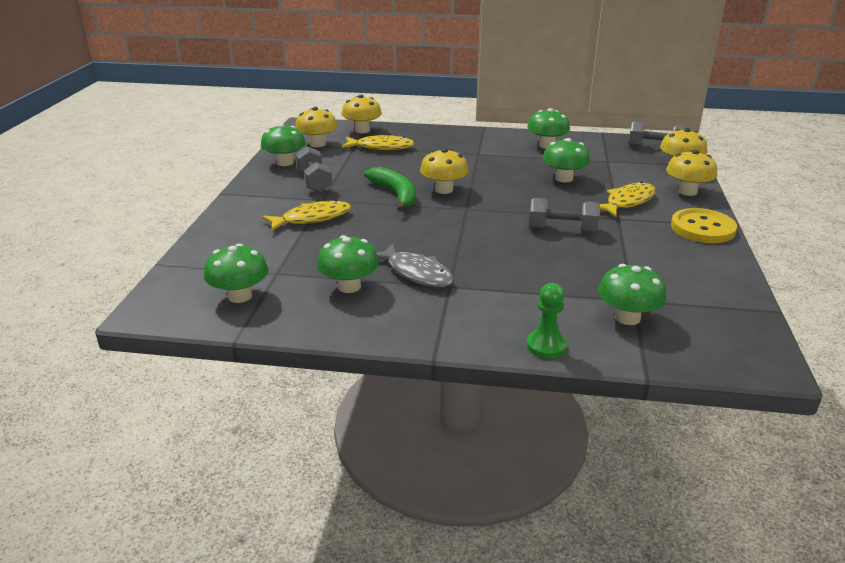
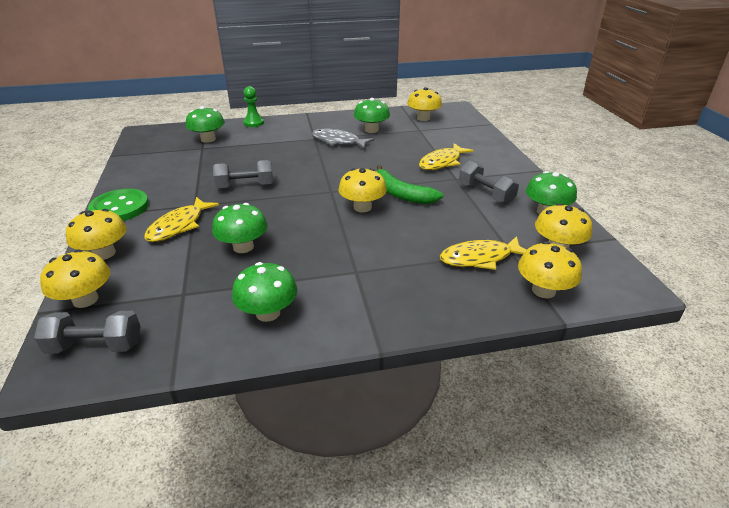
camera: 160 degrees right, 5 degrees up
green mushroom [204,244,269,303] -> yellow mushroom [407,87,442,121]
yellow button [671,208,737,243] -> green button [88,189,149,221]

